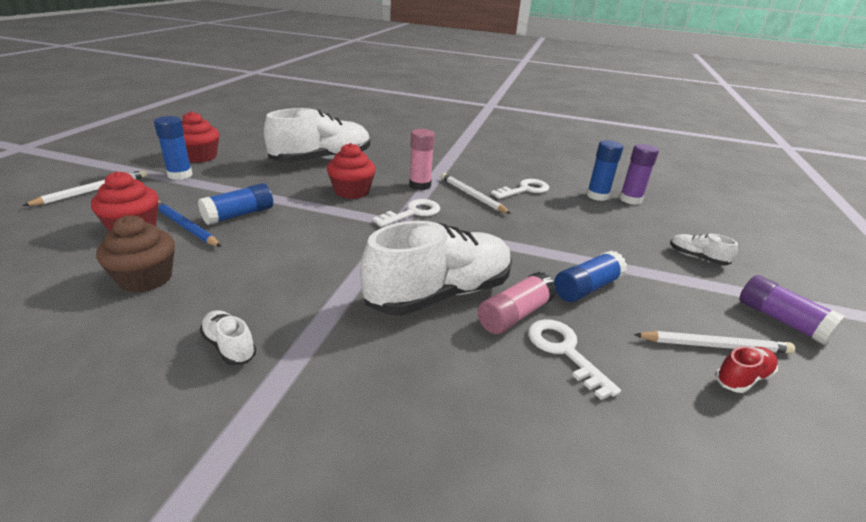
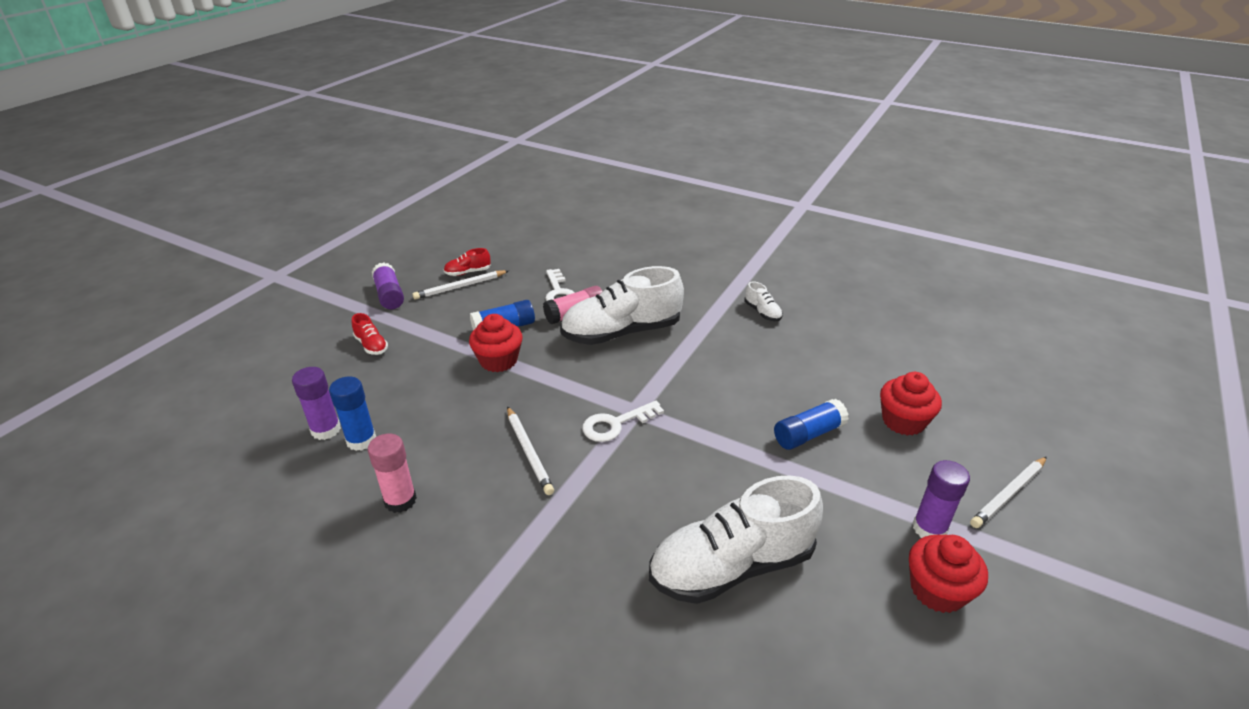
camera: 165 degrees left, 5 degrees up
brown cupcake [96,215,175,293] -> none
blue glue stick [154,116,192,180] -> purple glue stick [913,460,970,538]
blue pencil [158,201,221,247] -> none
red cupcake [327,143,376,199] -> red cupcake moved to [469,314,523,372]
pink glue stick [409,129,435,190] -> pink glue stick moved to [368,434,417,513]
white key [491,179,549,199] -> none
white pencil [634,331,795,354] -> white pencil turned 45 degrees counterclockwise [413,270,508,300]
white shoe [670,234,738,266] -> red shoe [352,313,388,355]

